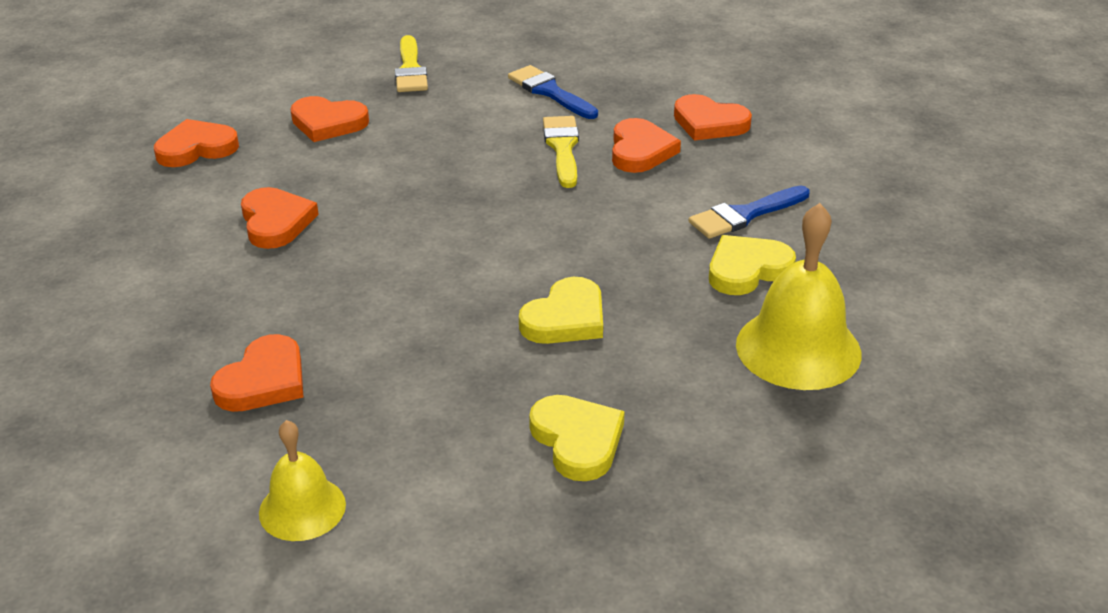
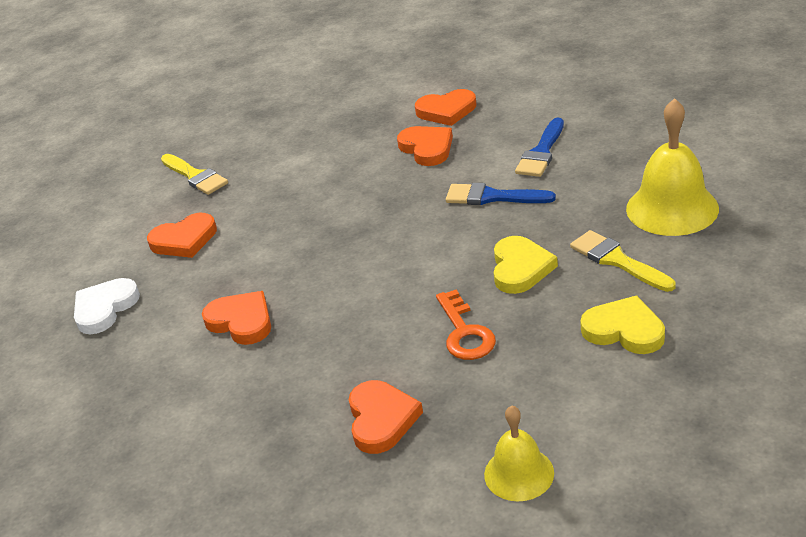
camera: 30 degrees left, 0 degrees up
orange heart [154,119,239,167] -> white heart [74,278,140,334]
blue brush [508,65,598,119] -> blue brush moved to [446,183,556,205]
yellow brush [543,116,579,188] -> yellow brush moved to [570,230,675,292]
yellow heart [709,235,796,295] -> none
none -> orange key [436,289,496,360]

